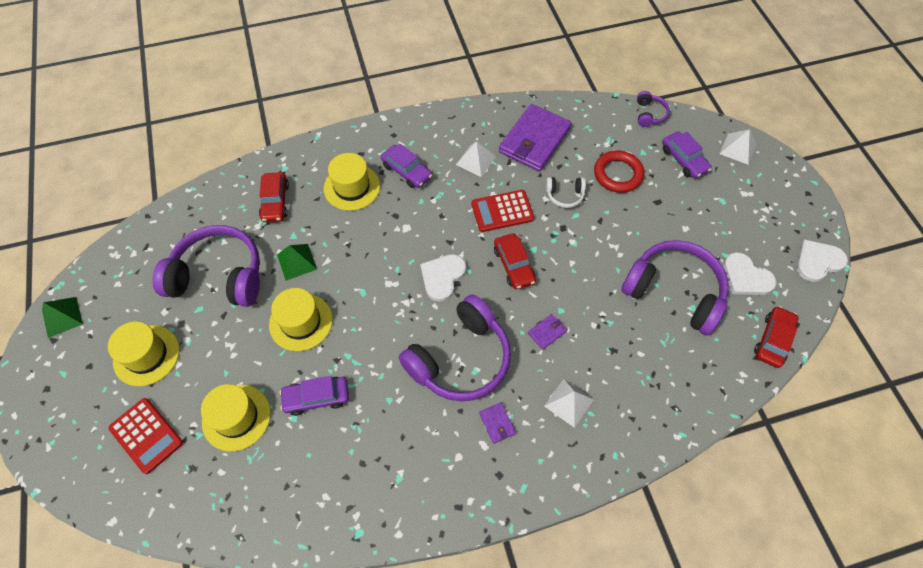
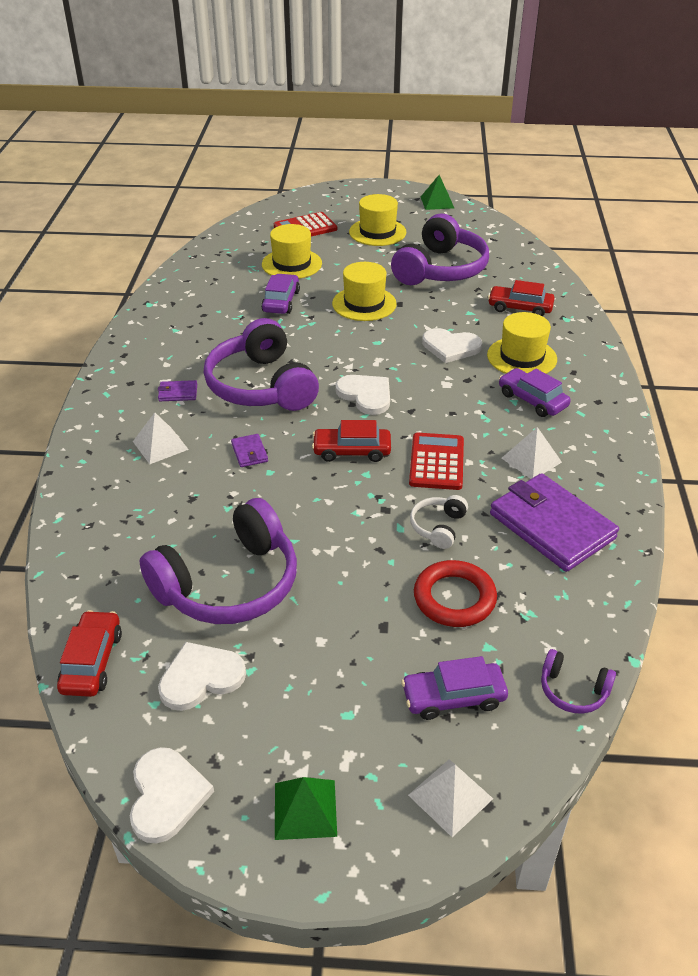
camera: 110 degrees right, 20 degrees down
green pyramid [277,244,317,281] -> green pyramid moved to [275,777,337,840]
purple car [381,144,432,188] -> purple car turned 75 degrees clockwise [499,368,571,417]
red car [754,306,799,368] -> red car turned 135 degrees counterclockwise [57,610,122,697]
none -> white heart [422,328,482,363]

